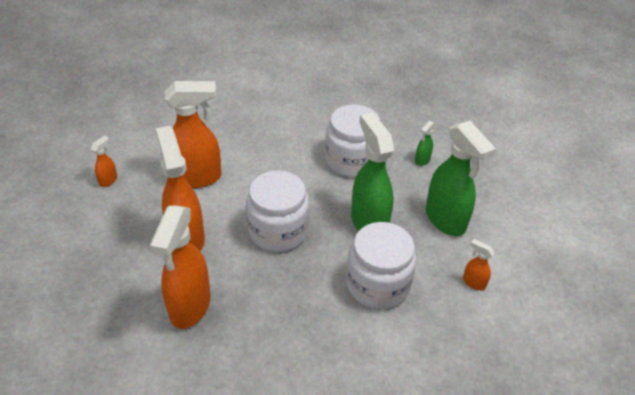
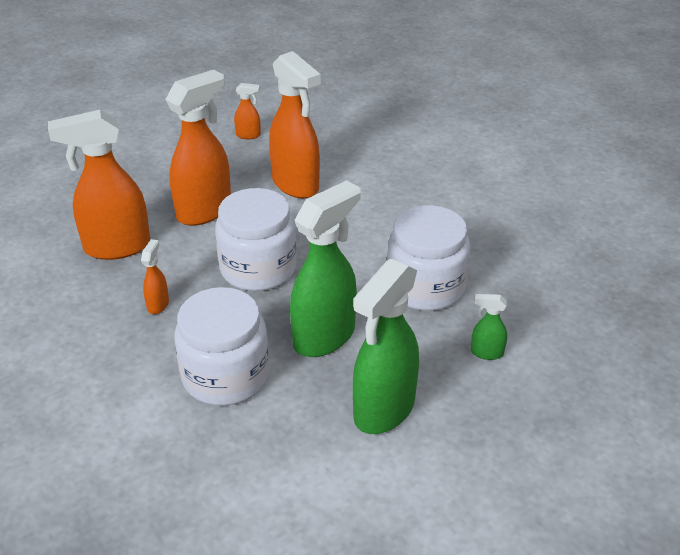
camera: 65 degrees right, 5 degrees down
orange spray bottle [463,239,495,290] -> orange spray bottle moved to [141,239,169,314]

